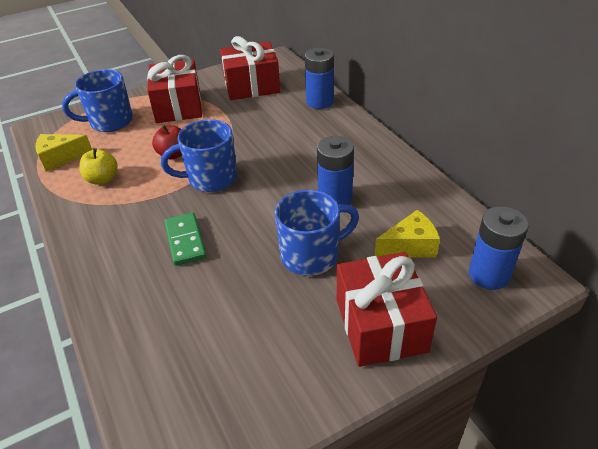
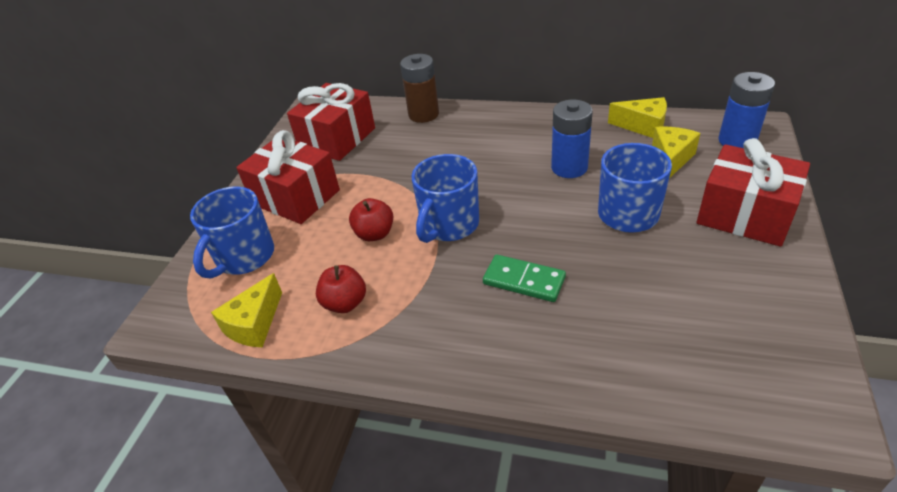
camera: 45 degrees left, 0 degrees up
yellow apple [79,148,117,185] -> red apple [316,265,366,313]
blue battery [305,48,334,109] -> brown battery [400,54,439,123]
none -> yellow cheese [608,97,667,138]

